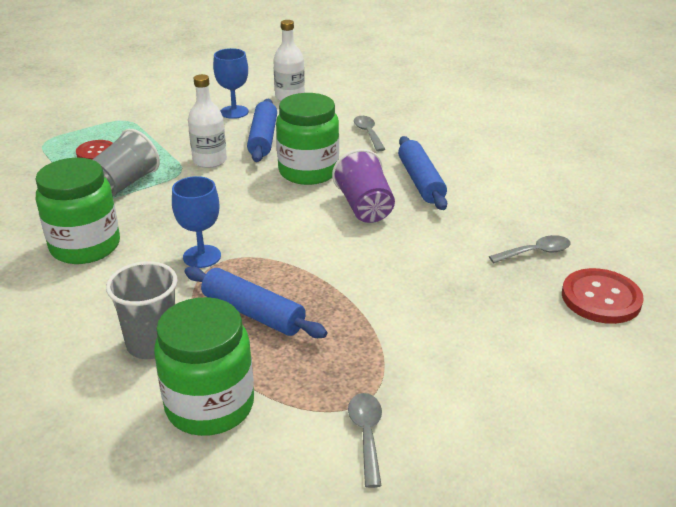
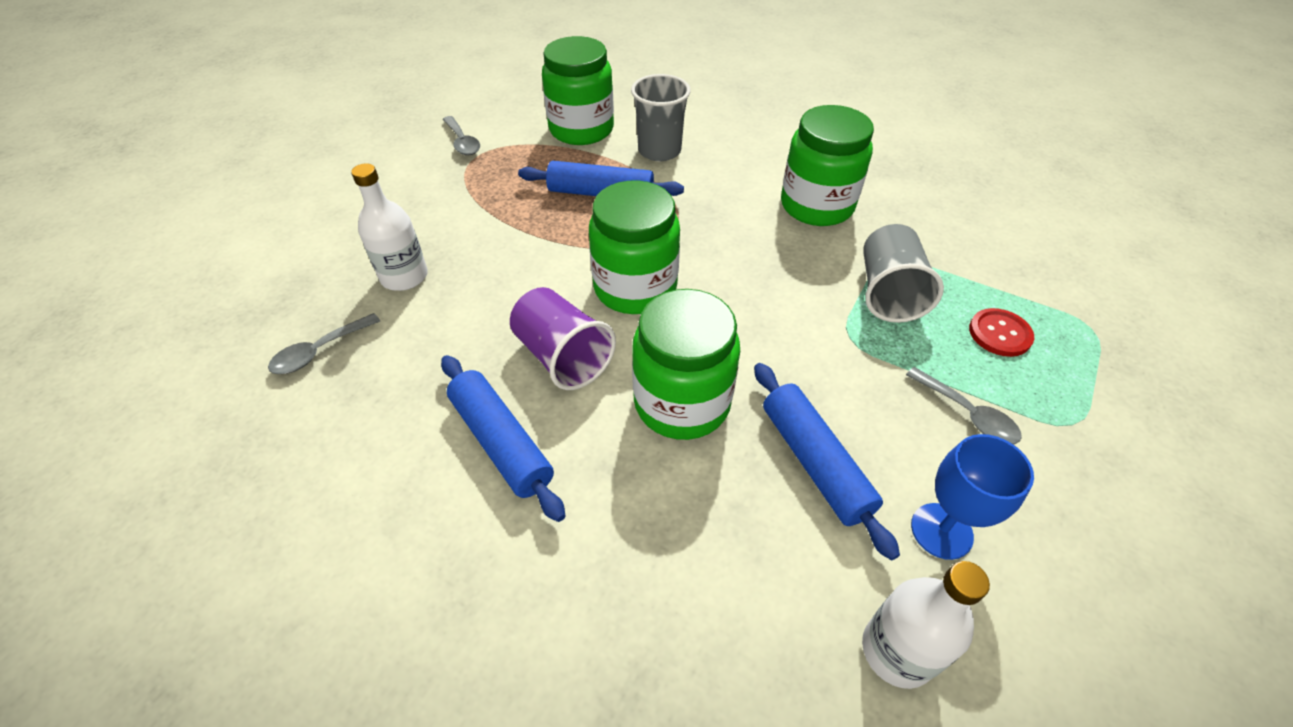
camera: 155 degrees right, 15 degrees up
blue goblet [172,176,221,268] -> none
white bottle [188,74,227,168] -> white bottle moved to [351,163,428,291]
grey spoon [354,116,385,151] -> grey spoon moved to [906,367,1022,444]
red button [562,268,644,324] -> none
none -> green jar [589,181,680,314]

